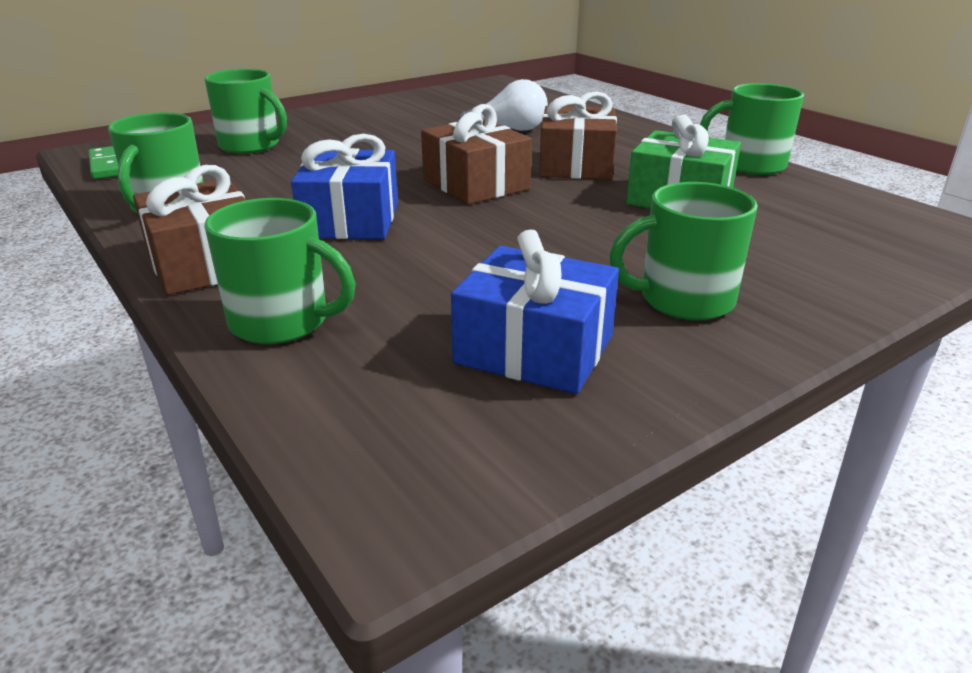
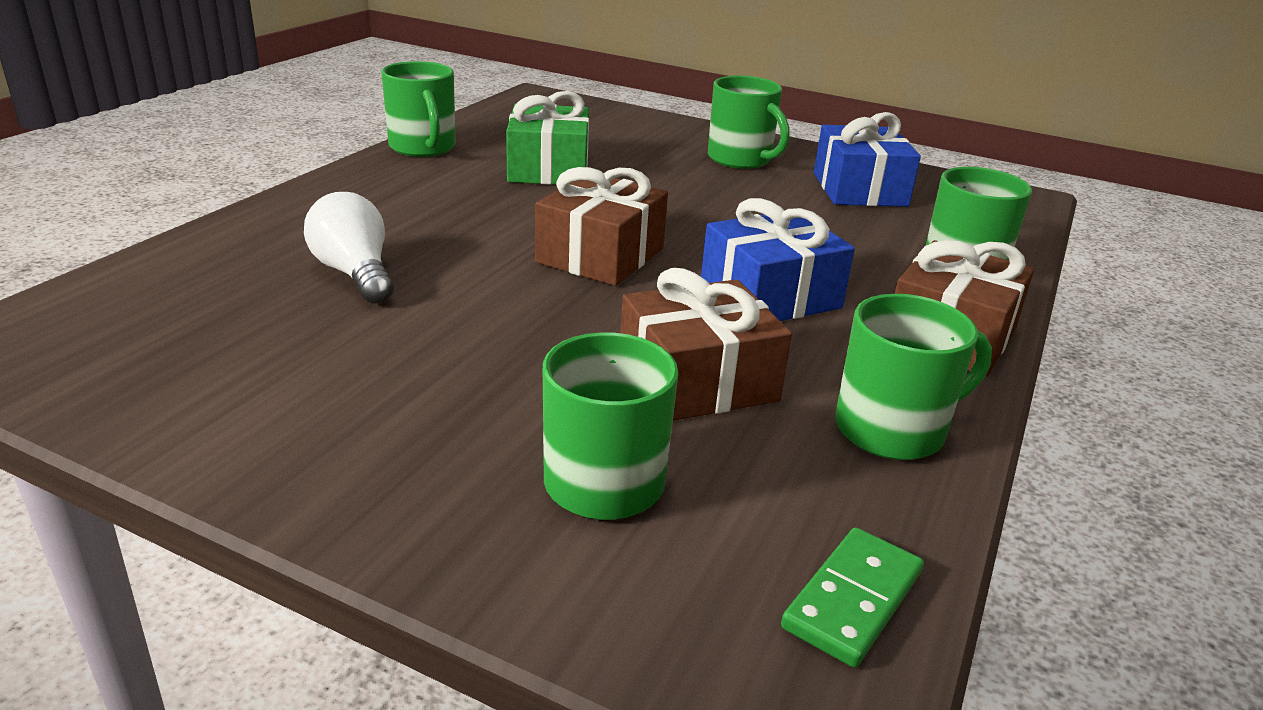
camera: 120 degrees left, 0 degrees up
brown gift [539,92,617,180] -> brown gift moved to [620,268,792,421]

